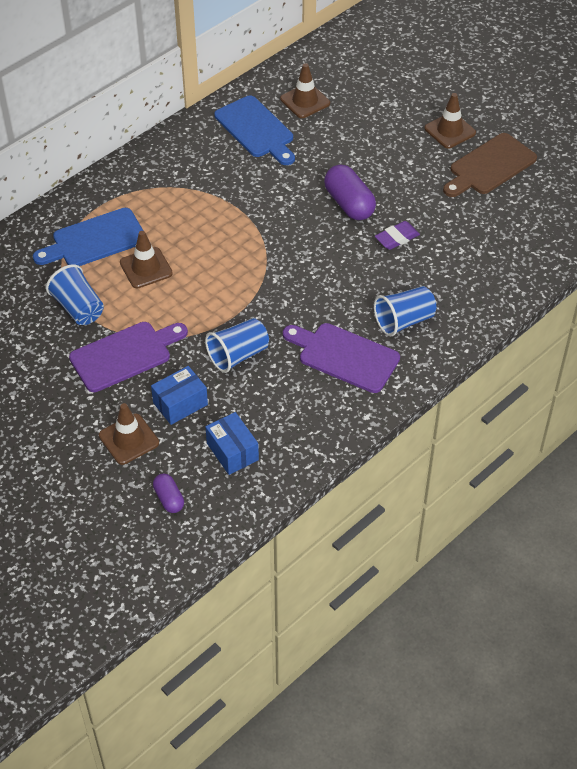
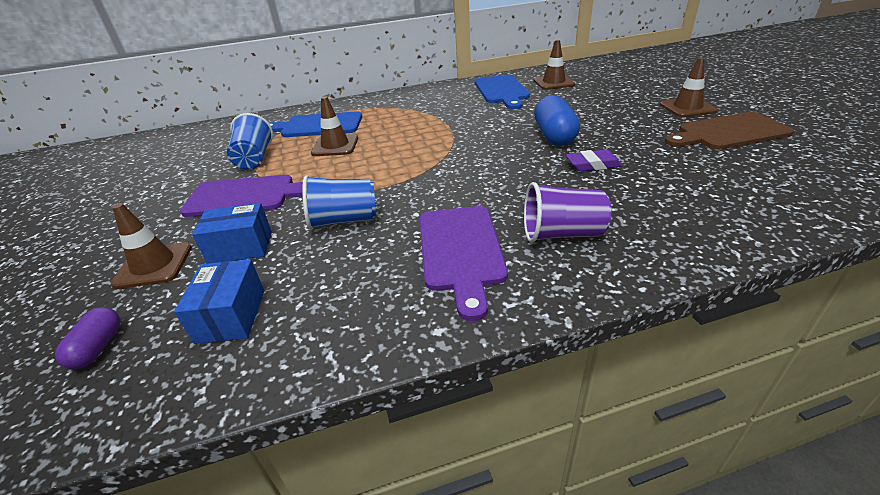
camera: 30 degrees right, 15 degrees down
purple cutting board [283,323,400,393] -> purple cutting board turned 150 degrees counterclockwise [419,206,508,321]
purple capsule [324,165,376,220] -> blue capsule [534,95,580,146]
blue cup [374,286,436,336] -> purple cup [524,182,611,243]

